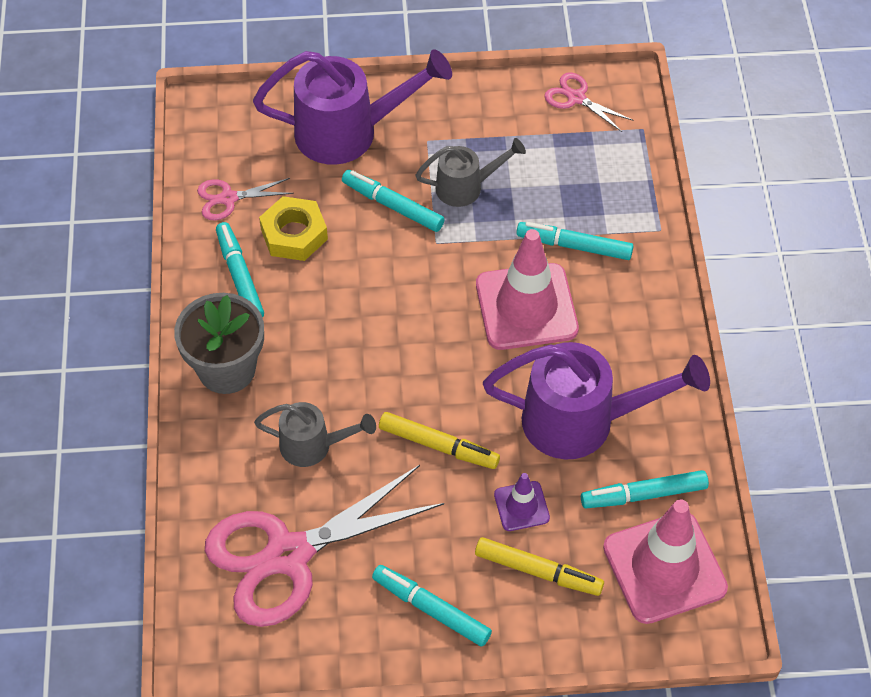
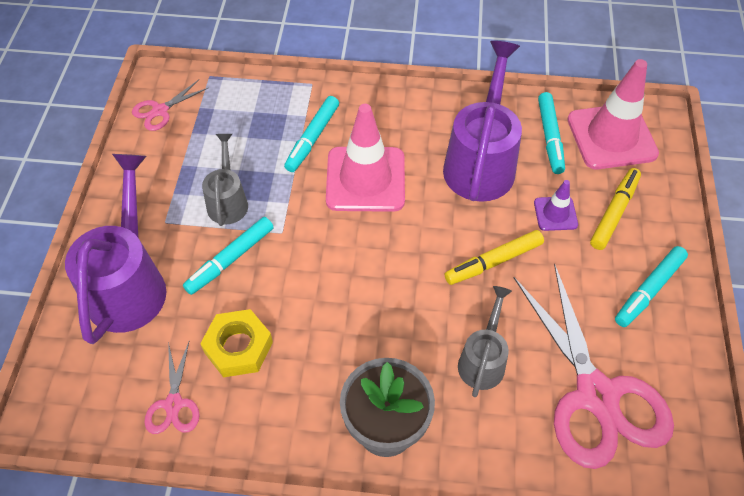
camera: 80 degrees left, 0 degrees up
turquoise marker [216,222,264,318] -> none
yellow marker [379,412,500,469] -> yellow marker turned 150 degrees counterclockwise [445,230,544,285]

